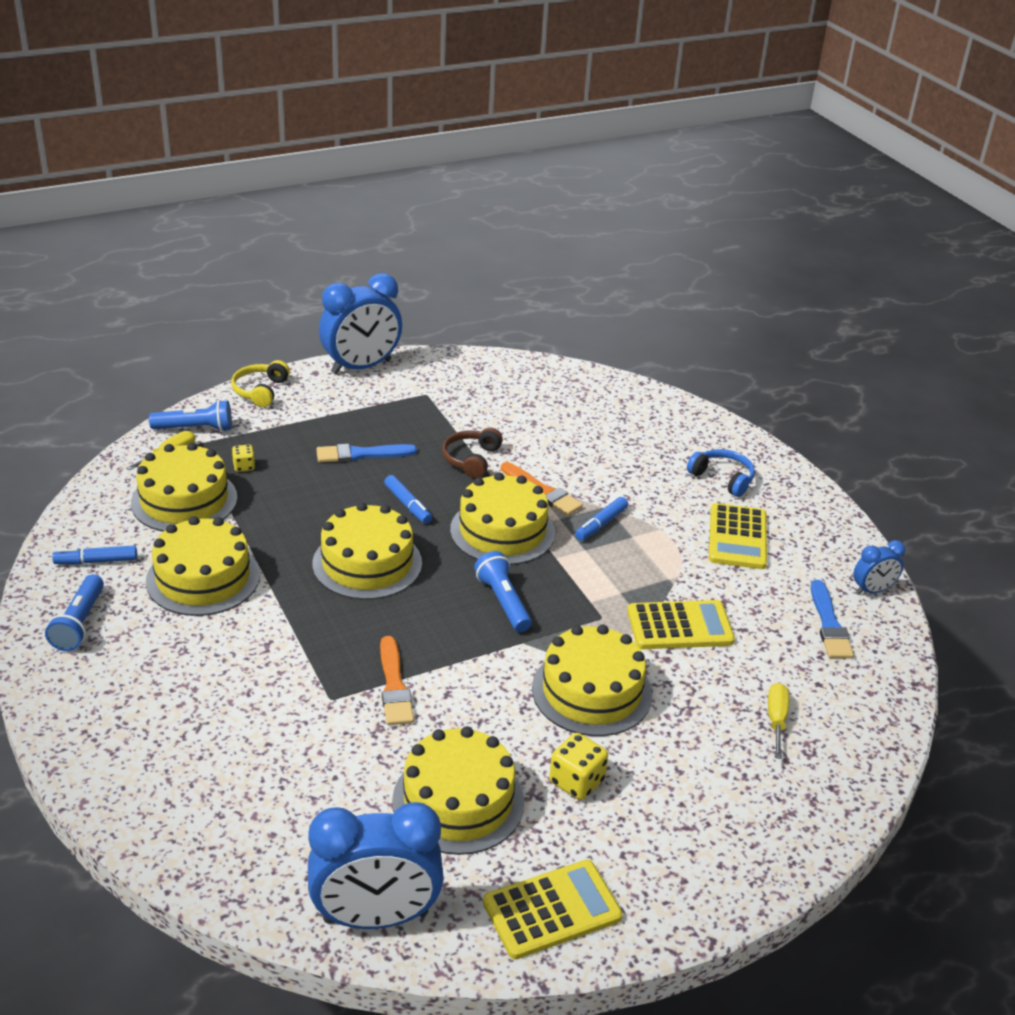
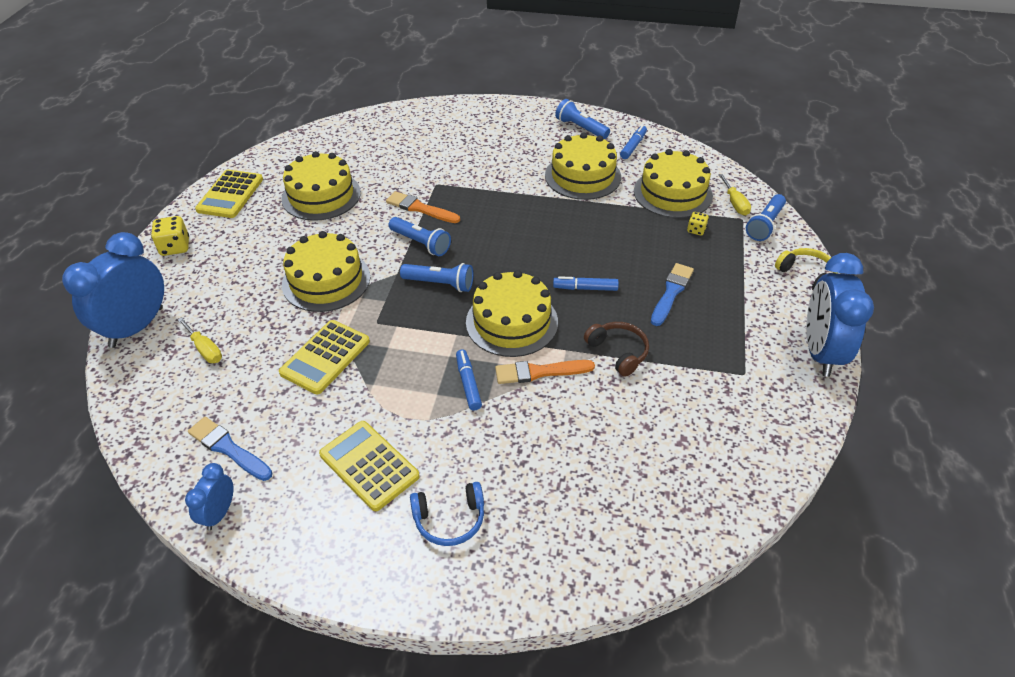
camera: 130 degrees right, 10 degrees up
blue clock [308,802,444,929] -> blue clock moved to [62,232,164,348]
yellow cake [313,502,422,600] -> none
yellow dice [549,733,608,800] -> yellow dice moved to [151,216,189,256]
none -> blue flashlight [389,217,451,256]

